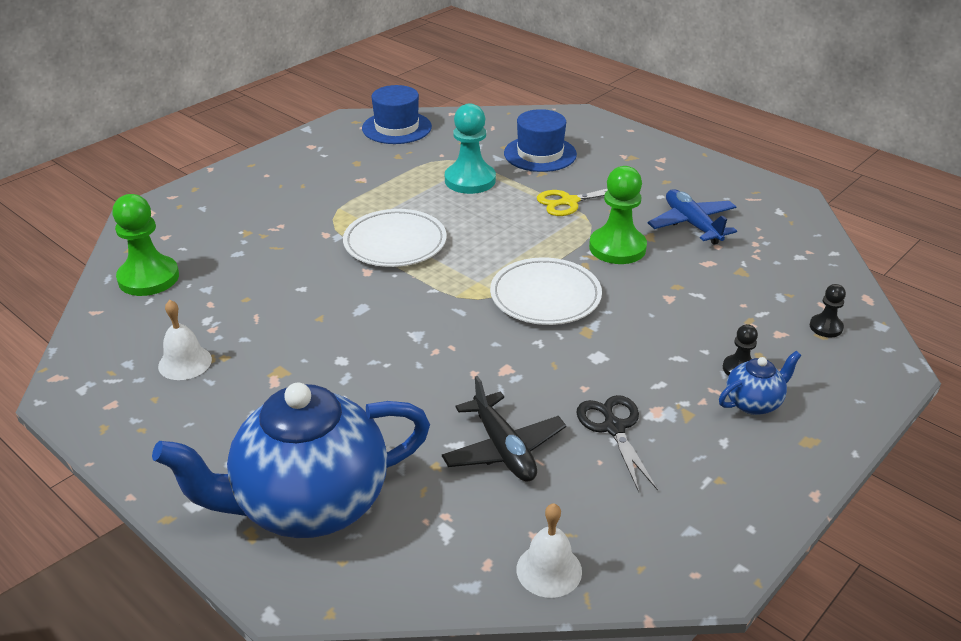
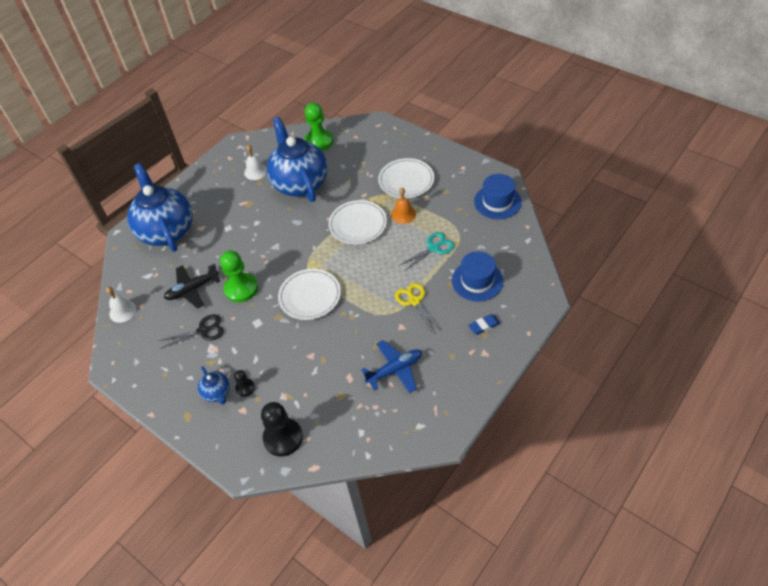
camera: 90 degrees right, 15 degrees up
turquoise pawn [445,103,496,194] -> turquoise scissors [398,232,454,271]
green pawn [589,166,647,264] -> green pawn moved to [220,251,258,303]
black pawn [810,284,846,338] -> black pawn [261,402,303,456], size x1.97
none -> blue teapot [267,117,328,202]
none -> white plate [378,158,434,198]
none -> orange bell [391,187,416,224]
none -> blue eraser [468,314,500,335]

